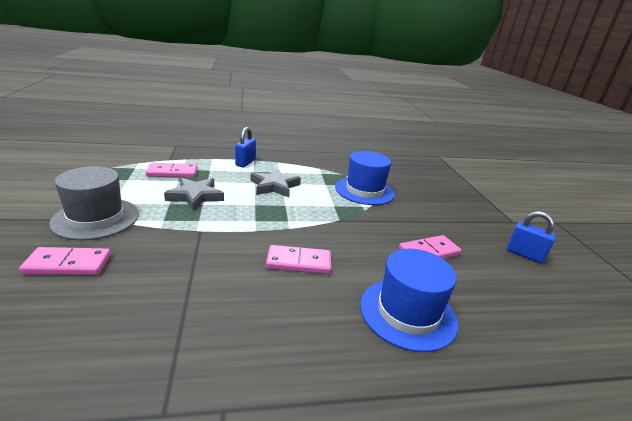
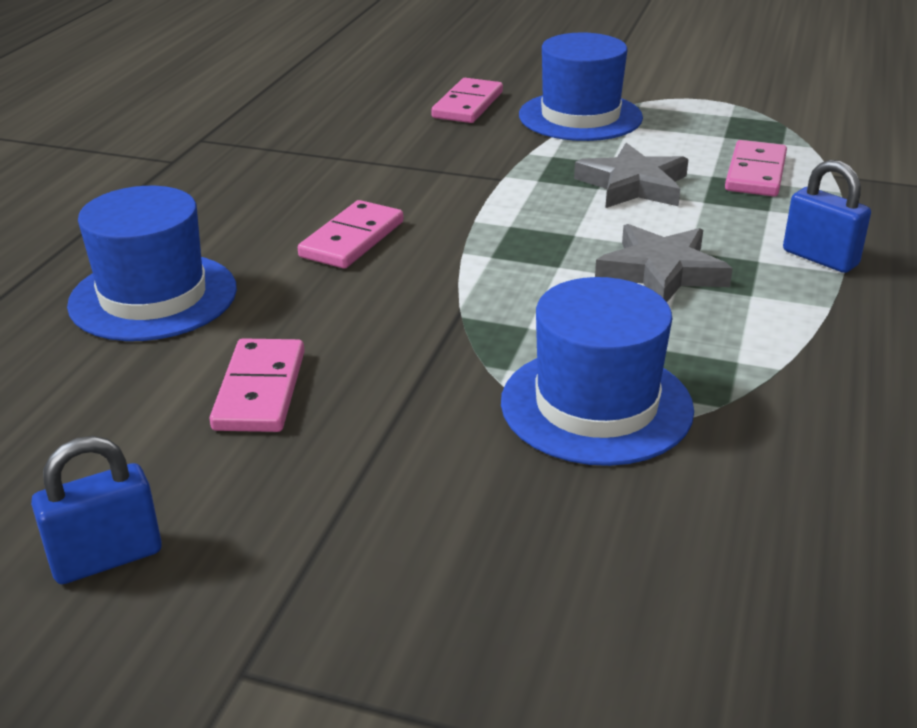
camera: 120 degrees right, 5 degrees up
grey hat [49,166,139,240] -> blue hat [519,33,643,141]

